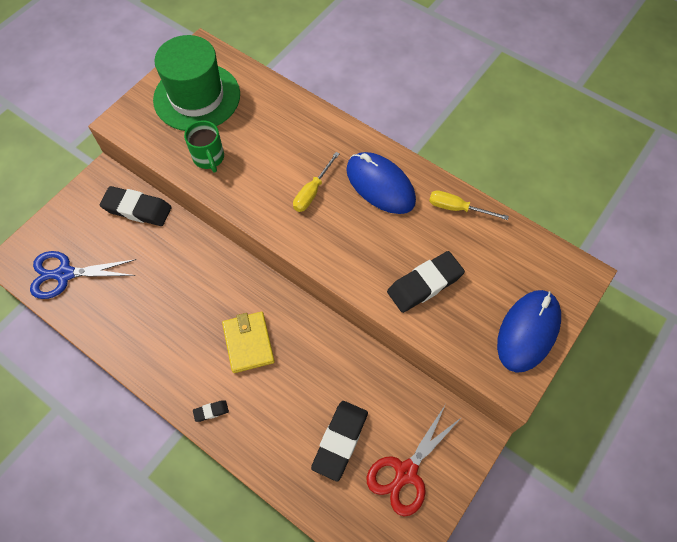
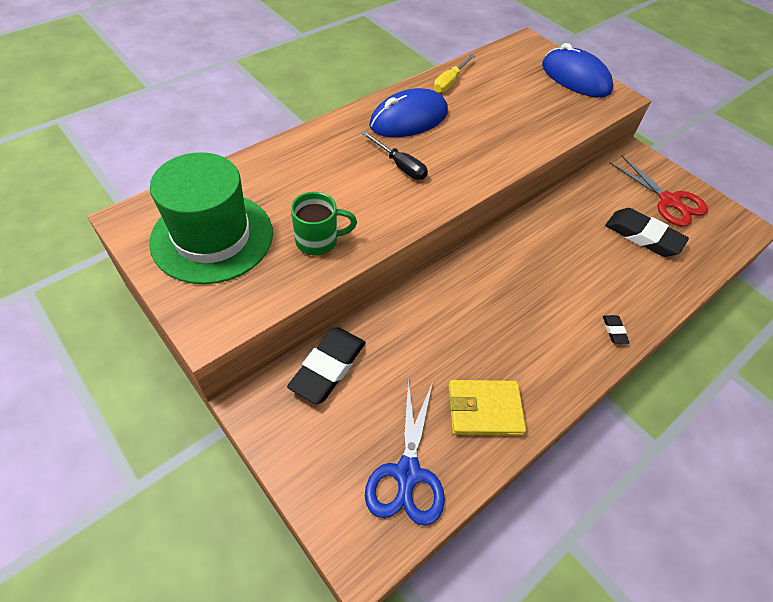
camera: 80 degrees left, 10 degrees down
yellow wallet [222,312,275,373] -> yellow wallet moved to [448,380,526,436]
yellow screwdriver [293,152,339,212] -> black screwdriver [361,131,428,180]
black eraser [387,251,465,313] -> none

